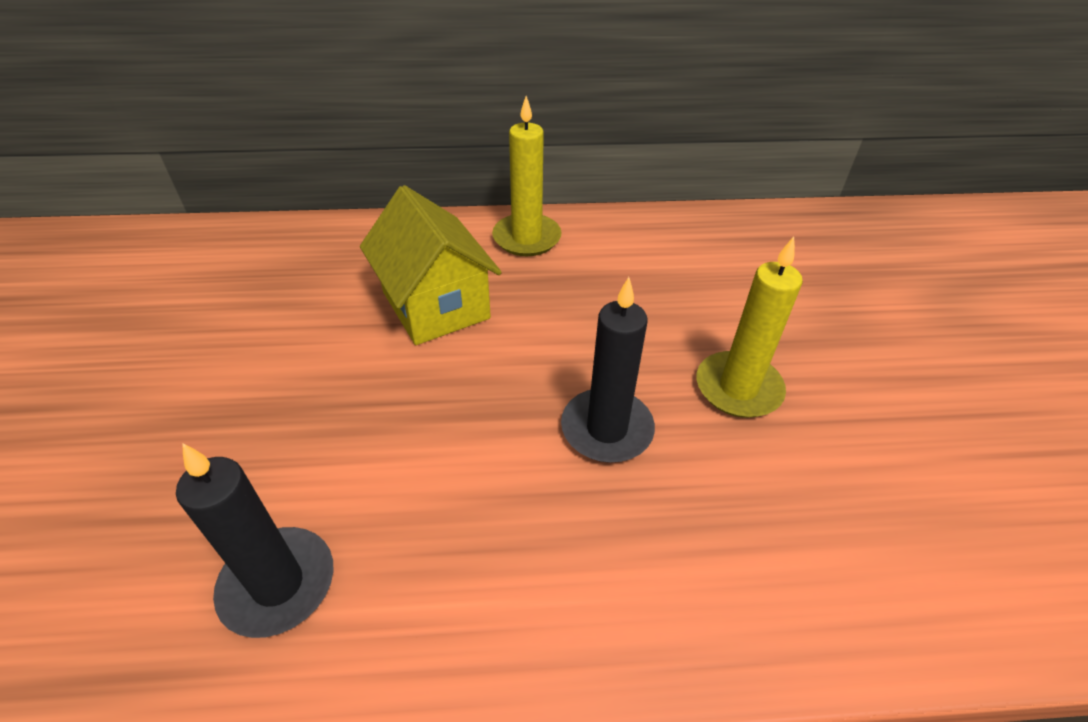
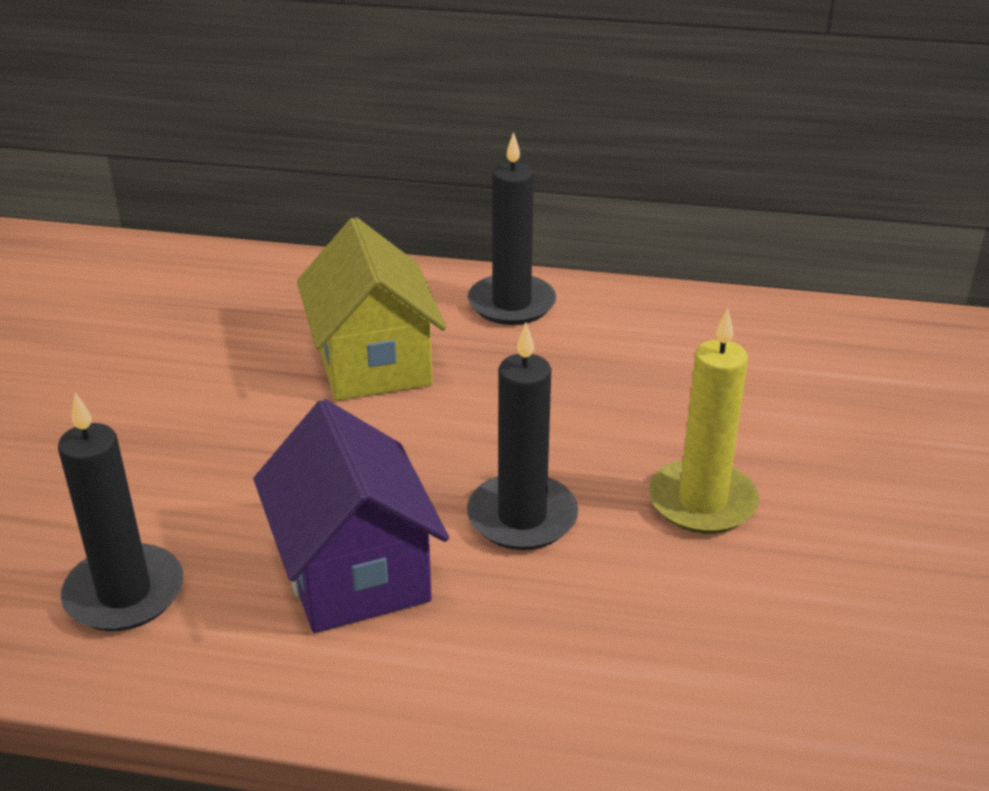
camera: 15 degrees right, 10 degrees down
yellow candle [492,96,562,256] -> black candle [468,132,556,325]
none -> purple house [253,399,449,633]

